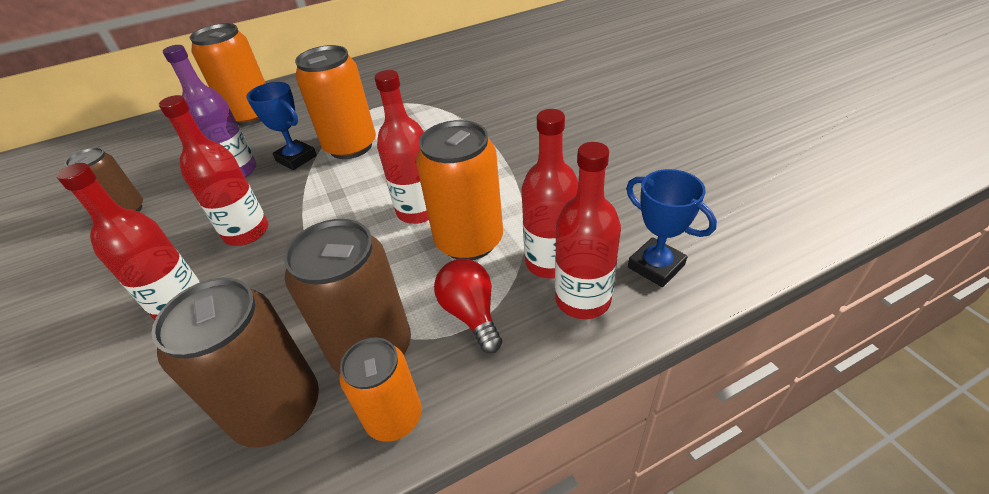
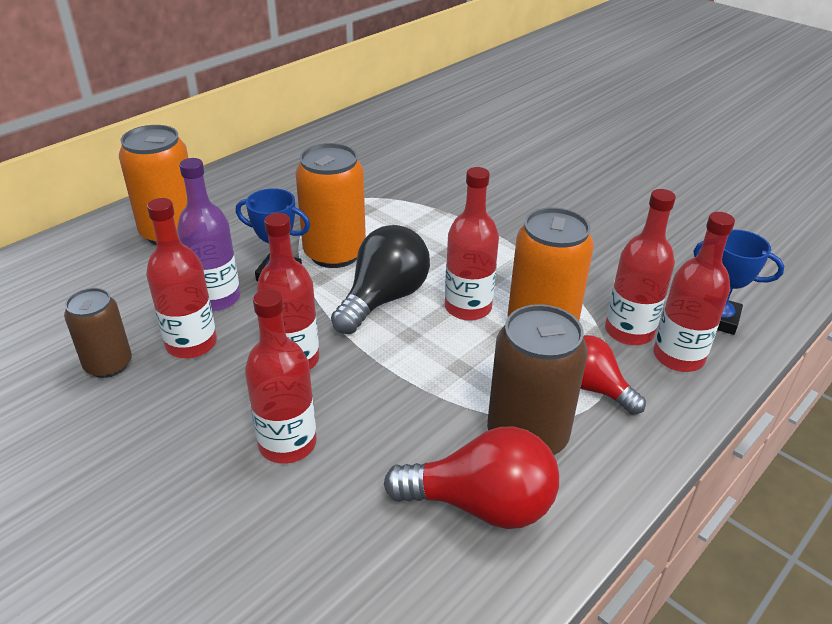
camera: 25 degrees left, 5 degrees down
brown can [152,278,319,447] -> red light bulb [384,426,559,529]
orange can [339,338,422,442] -> none
none -> red bottle [146,198,217,359]
none -> black light bulb [331,225,430,334]

